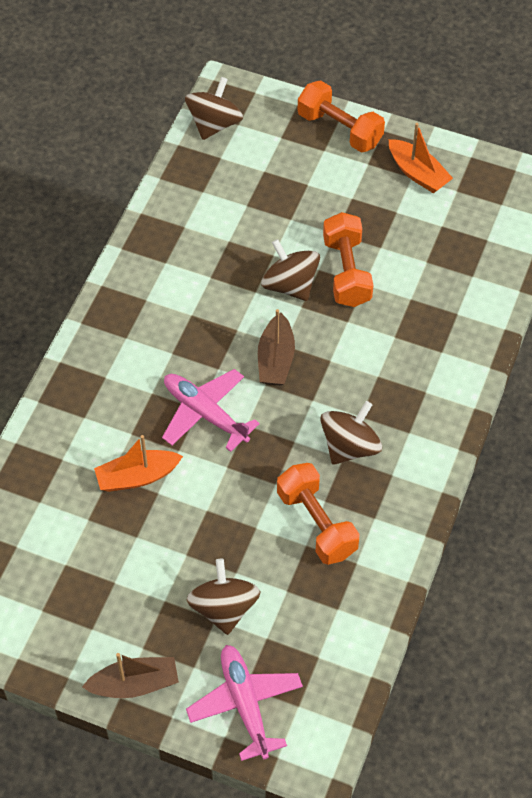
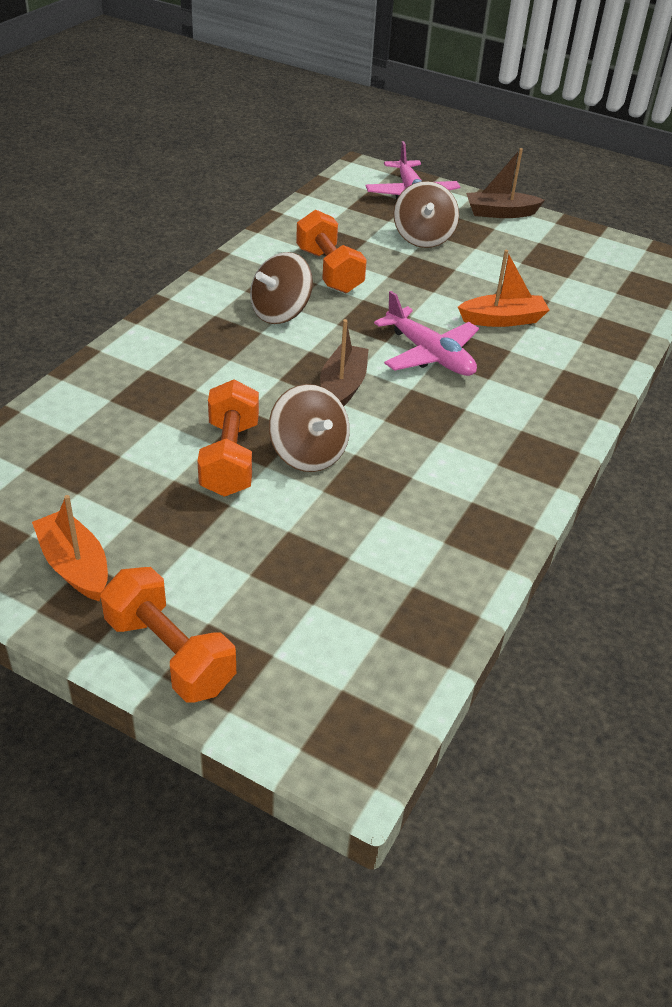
camera: 175 degrees left, 15 degrees down
brown spinning top [185,77,243,140] -> none

